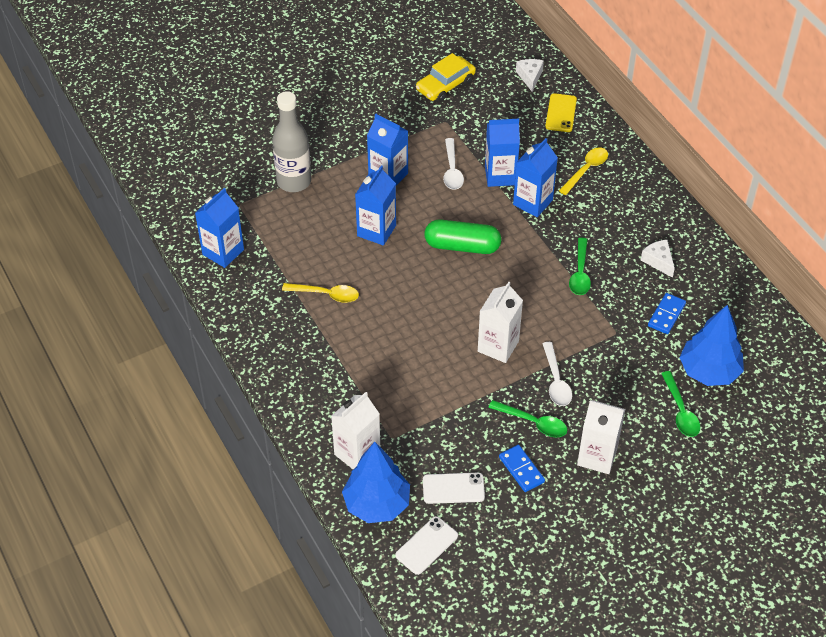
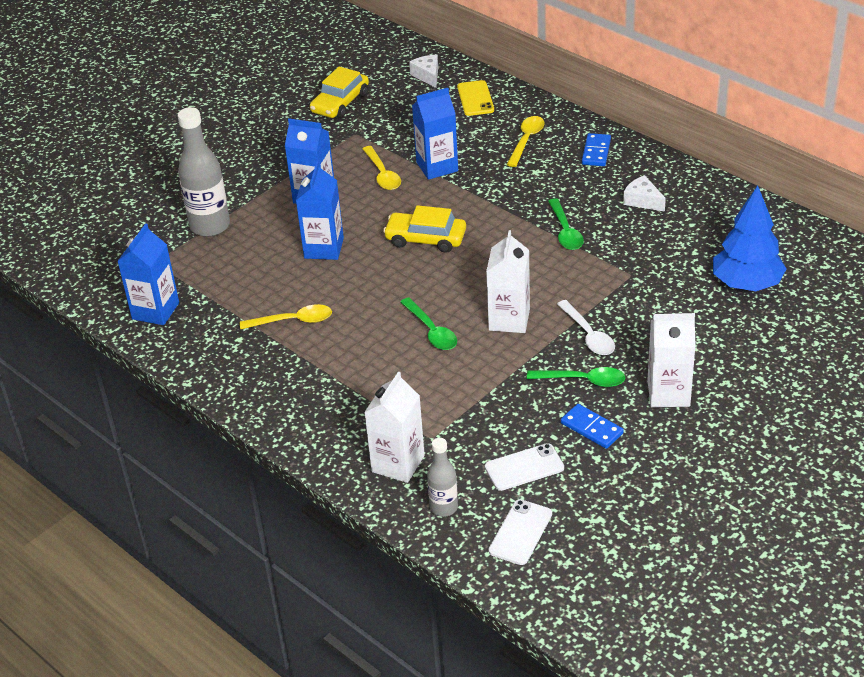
camera: 15 degrees left, 10 degrees down
blue tree [342,442,410,523] -> grey bottle [427,438,458,517]
green capsule [424,219,501,254] -> yellow car [383,205,466,253]
white spoon [443,138,464,190] -> yellow spoon [363,146,401,190]
blue carton [513,138,558,217] -> none
blue domino [648,293,686,334] -> blue domino moved to [582,133,611,166]
green spoon [661,371,700,437] -> green spoon moved to [400,297,457,350]

